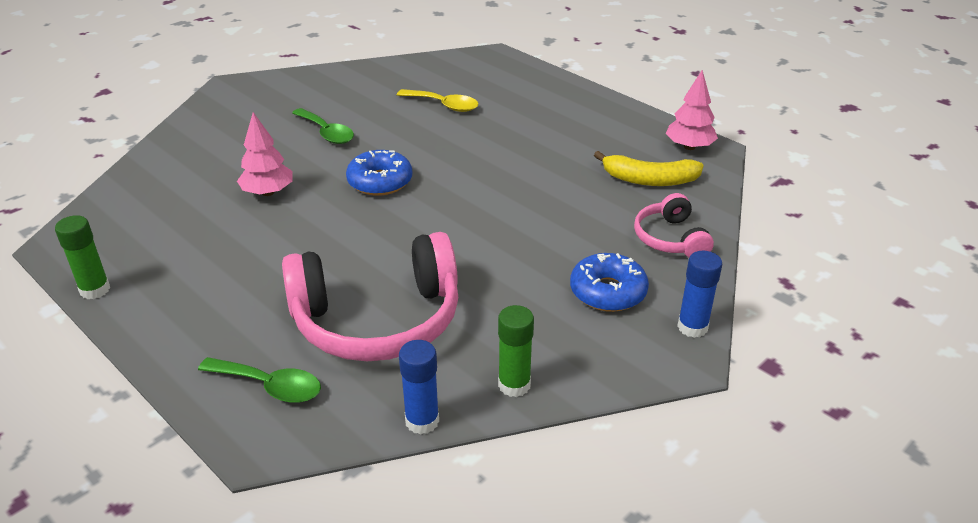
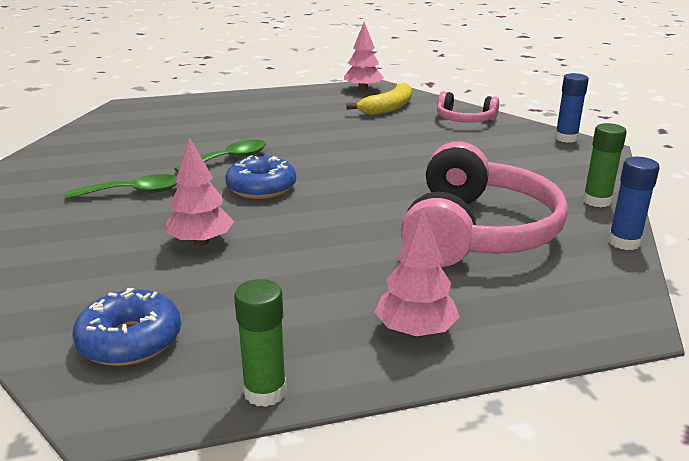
camera: 60 degrees left, 10 degrees down
green spoon [198,357,321,403] -> green spoon moved to [174,140,266,173]
yellow spoon [397,89,479,112] -> none
blue donut [570,253,649,312] -> blue donut moved to [72,288,181,366]
none -> pink tree [375,209,460,337]

